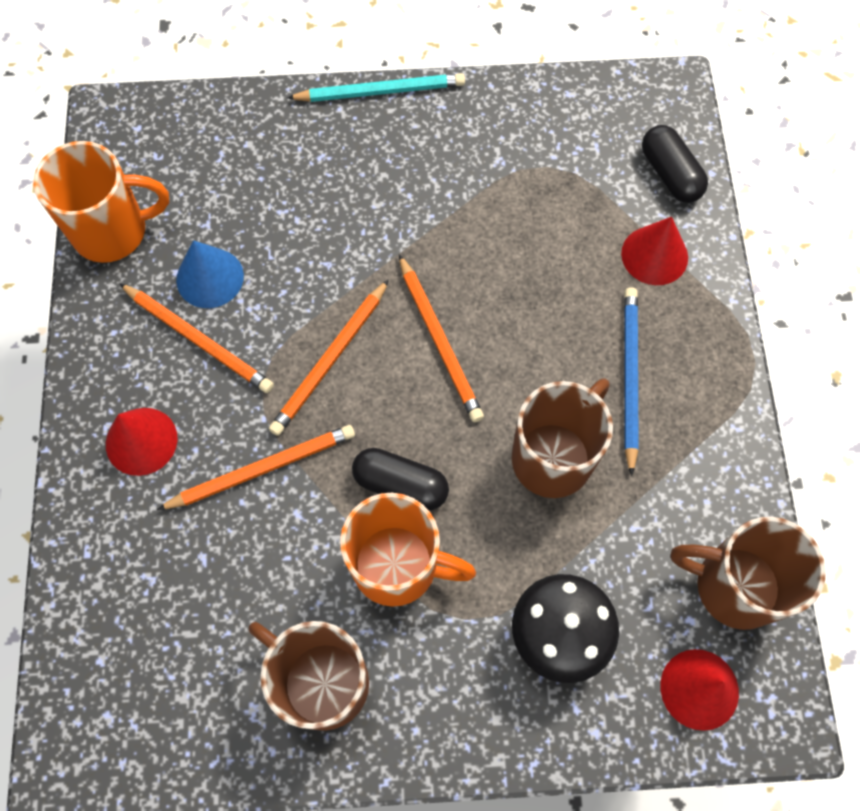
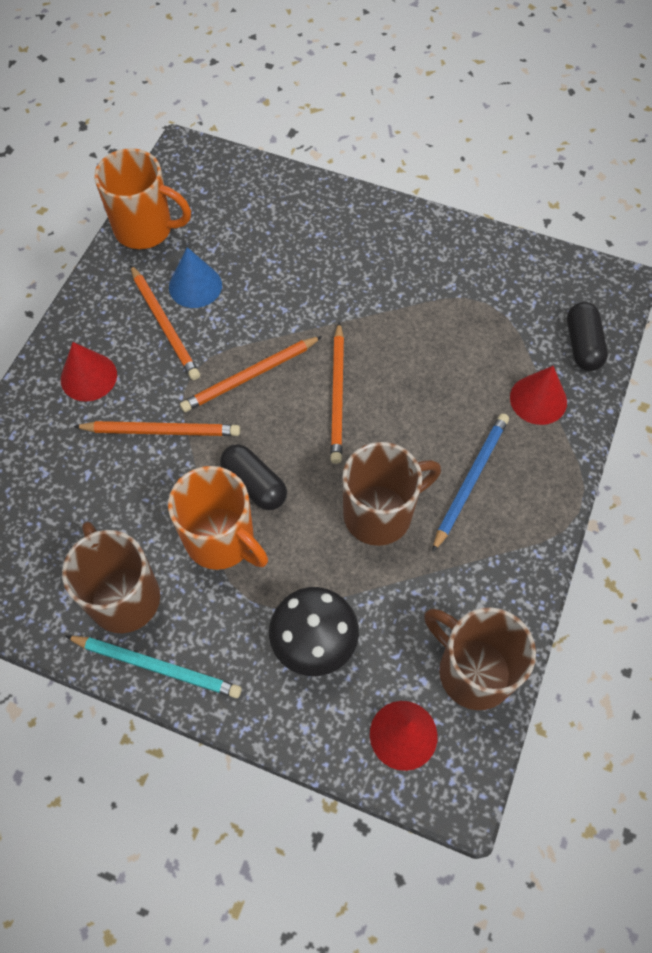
camera: 25 degrees right, 5 degrees down
turquoise pencil [287,73,465,102] -> turquoise pencil moved to [65,636,242,698]

